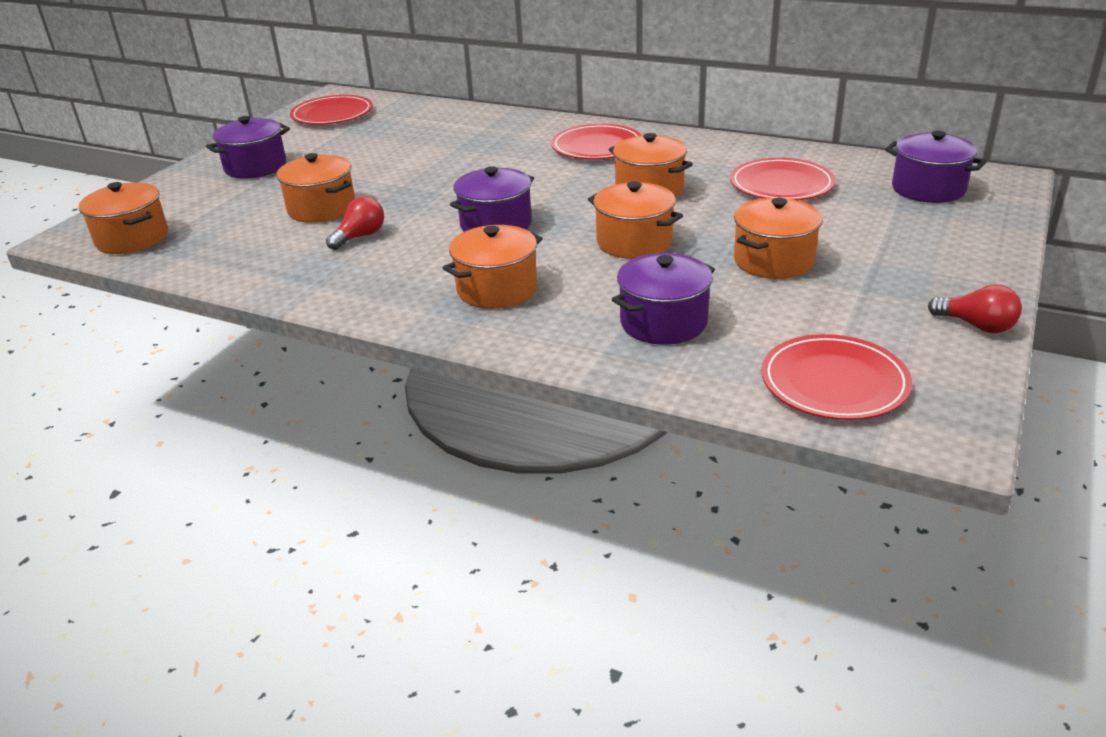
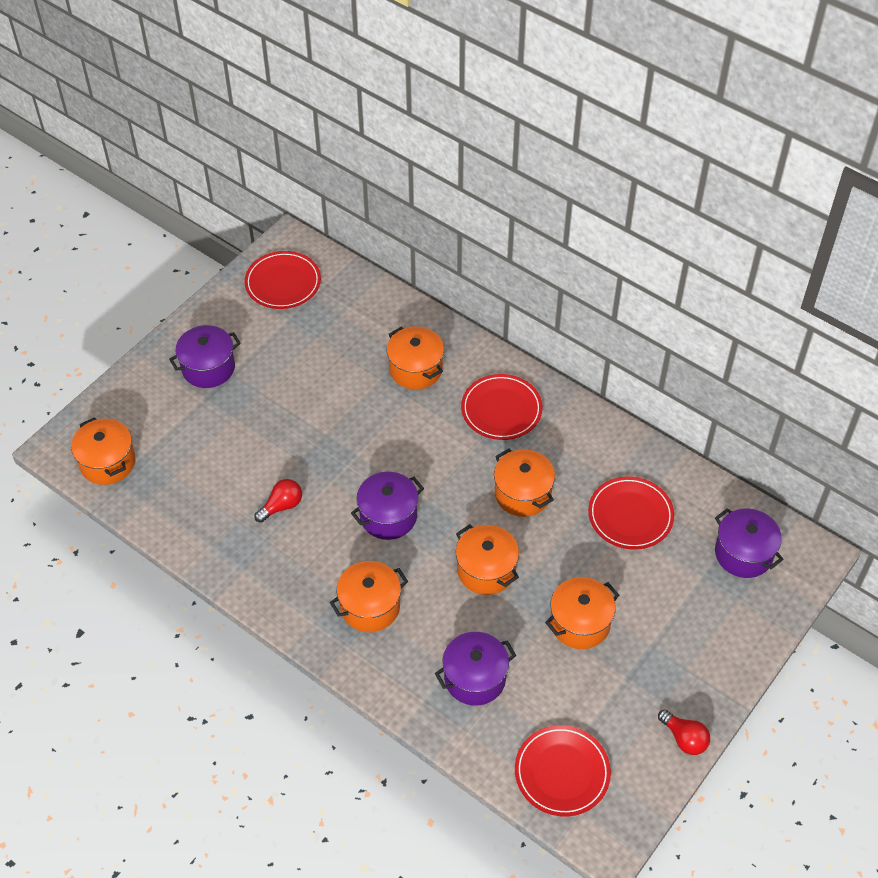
camera: 10 degrees right, 20 degrees up
orange pot [277,153,355,223] -> orange pot moved to [387,327,444,390]

